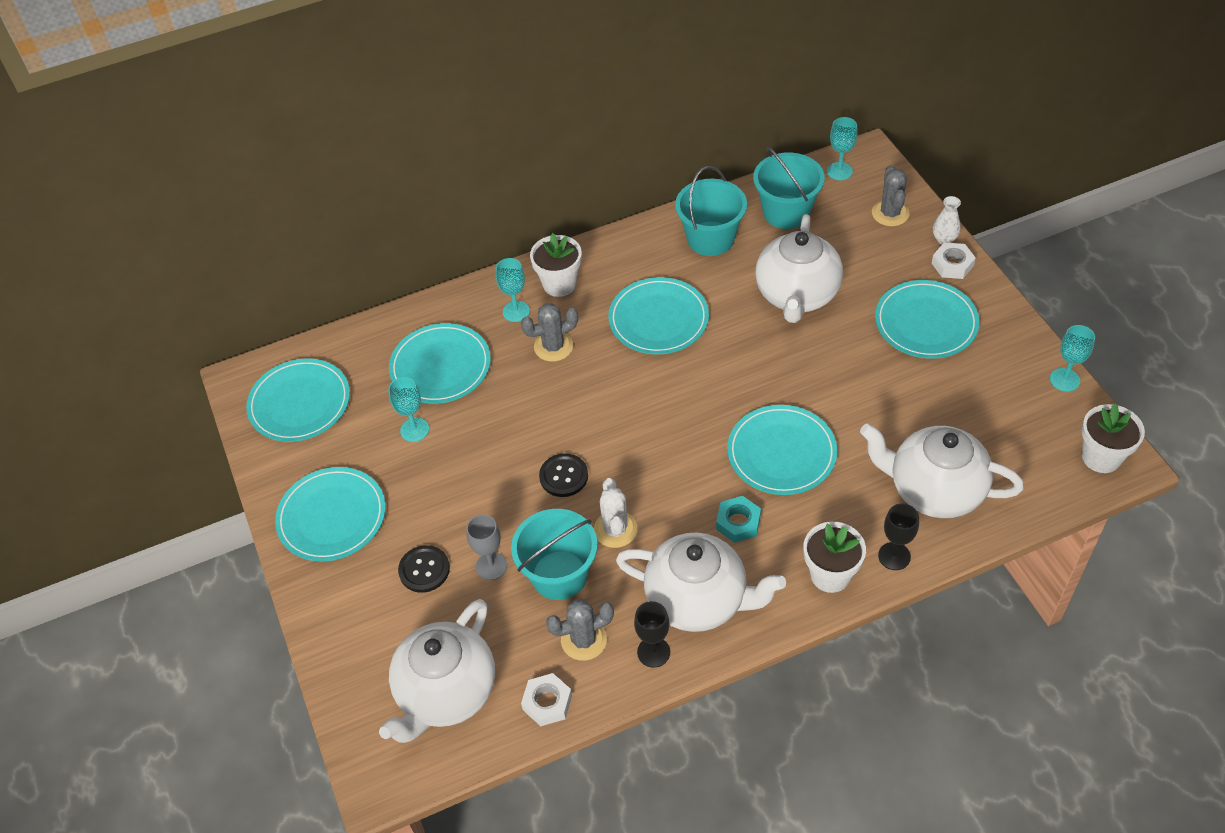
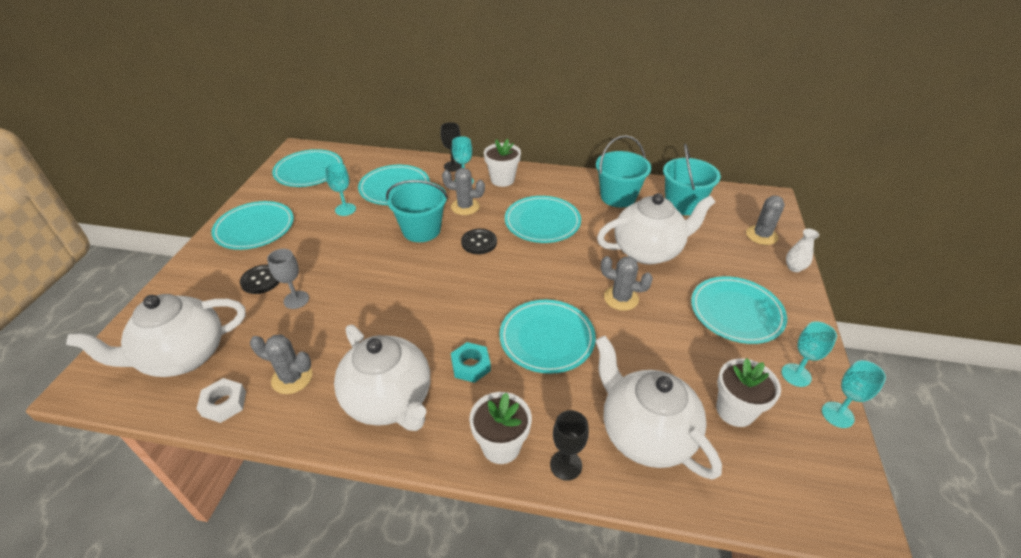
camera: 30 degrees right, 10 degrees down
turquoise bucket [511,509,598,600] -> turquoise bucket moved to [386,180,448,242]
black button [539,453,588,497] -> black button moved to [461,229,497,254]
white cactus [594,478,637,548] -> none
black goblet [634,601,670,668] -> black goblet moved to [441,122,462,172]
white teapot [755,214,843,323] -> white teapot turned 150 degrees counterclockwise [597,193,715,265]
turquoise goblet [827,117,858,180] -> turquoise goblet moved to [781,321,837,387]
white nut [932,242,976,279] -> none
white flower pot [1082,404,1145,473] -> white flower pot moved to [716,358,781,427]
none -> grey cactus [601,256,653,311]

